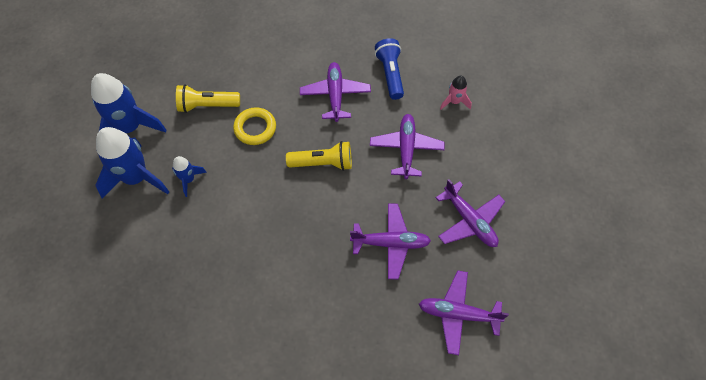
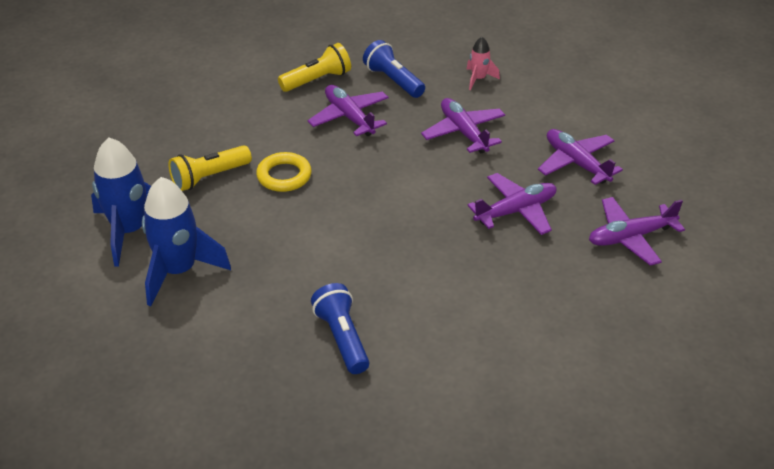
camera: 30 degrees left, 20 degrees down
blue rocket [172,156,207,197] -> none
yellow flashlight [286,141,352,171] -> yellow flashlight moved to [278,43,351,92]
purple plane [436,179,505,247] -> purple plane turned 150 degrees counterclockwise [538,129,623,185]
none -> blue flashlight [311,283,369,374]

